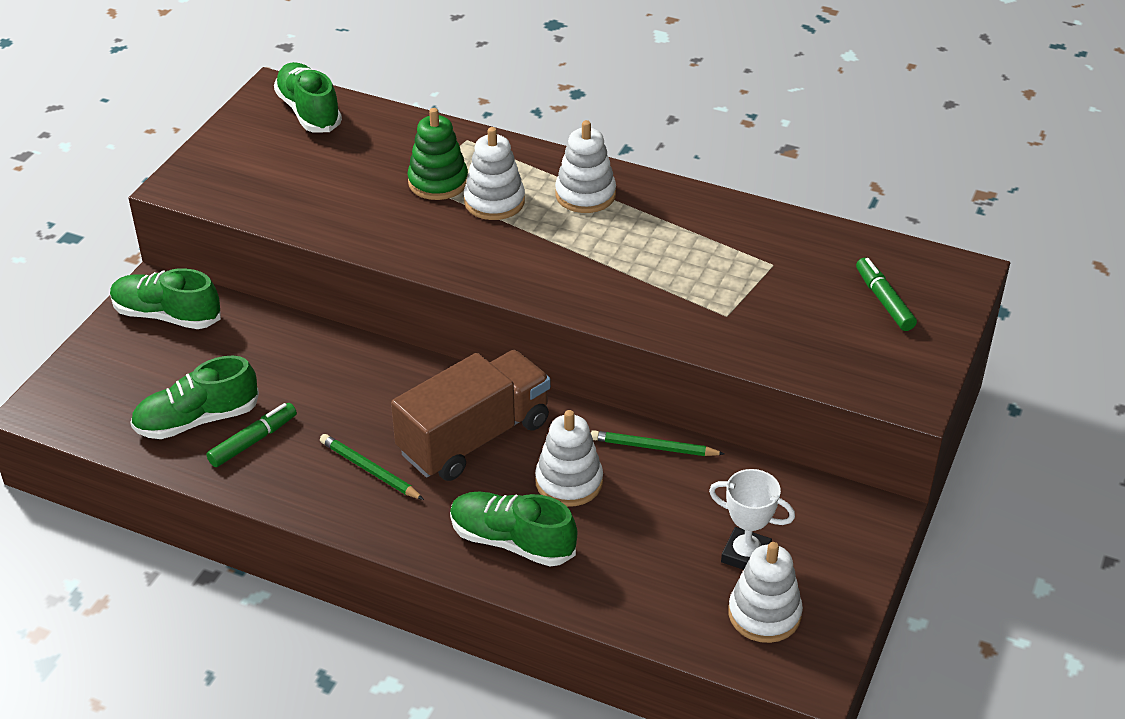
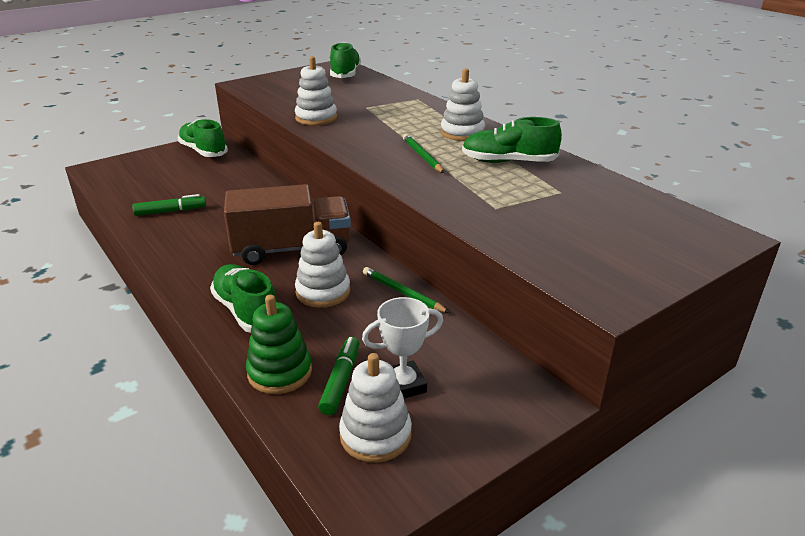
camera: 30 degrees right, 10 degrees down
green shoe [130,356,259,439] -> green shoe moved to [462,117,562,163]
green pencil [320,434,424,500] -> green pencil moved to [403,134,444,173]
green stacking toy [407,108,468,200] -> green stacking toy moved to [246,295,312,394]
white stacking toy [464,127,525,220] -> white stacking toy moved to [295,56,337,125]
white trophy [709,469,795,570] -> white trophy turned 75 degrees counterclockwise [362,297,443,398]
green marker [856,258,917,331] -> green marker moved to [318,337,360,415]

